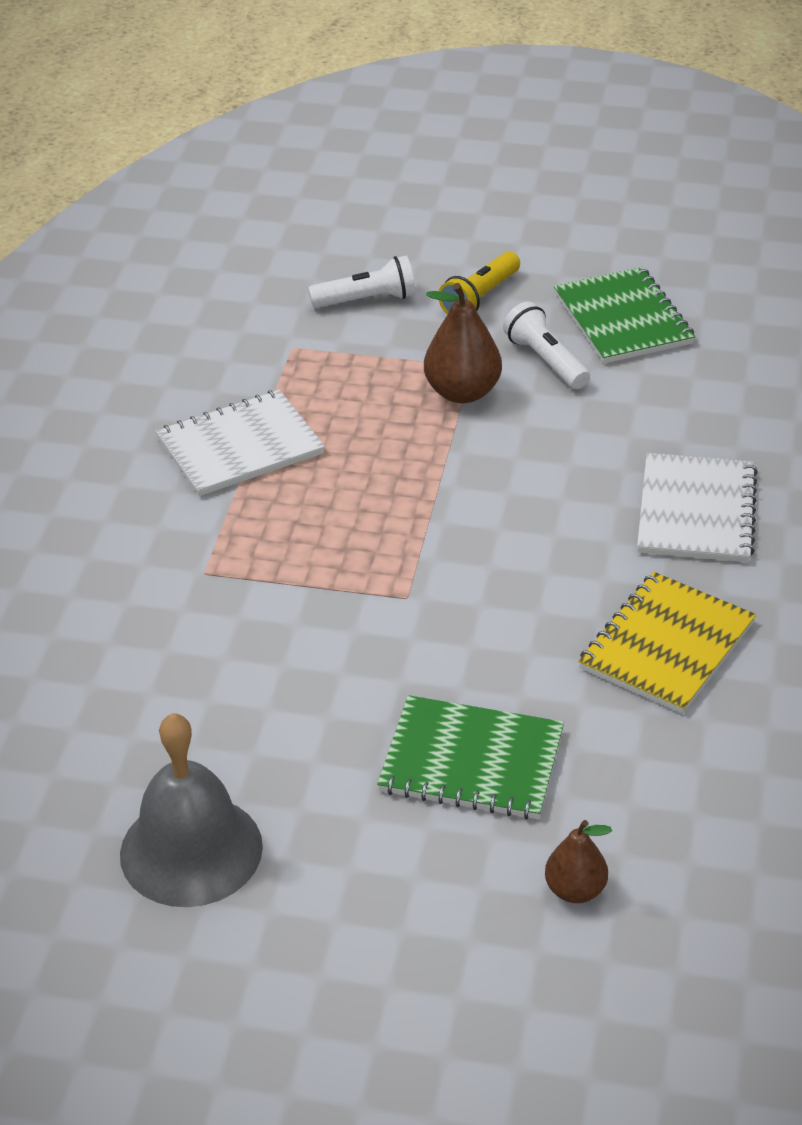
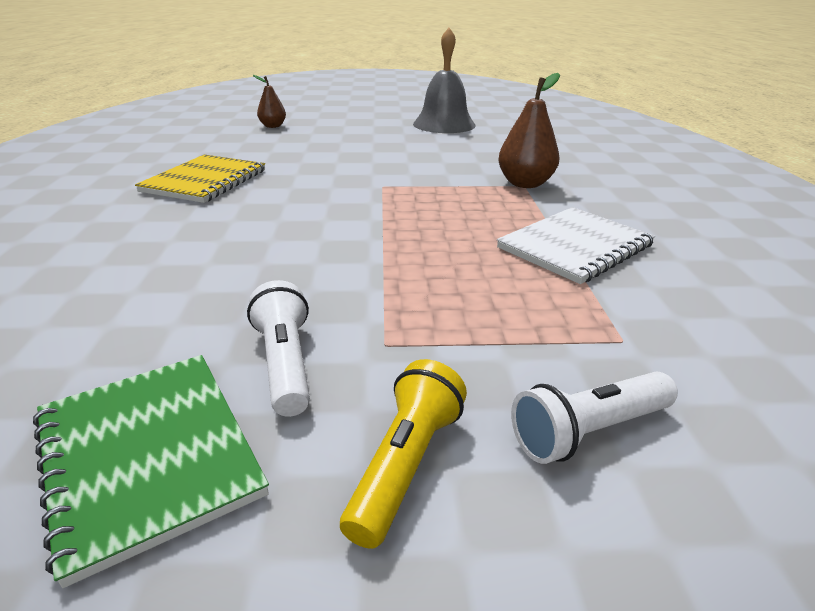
camera: 165 degrees right, 10 degrees down
green notebook [377,695,564,819] -> none
brown pear [424,283,502,403] -> brown pear moved to [498,73,560,188]
white flashlight [503,302,590,389] -> white flashlight turned 150 degrees counterclockwise [247,280,310,417]
white notebook [637,453,758,562] -> none

